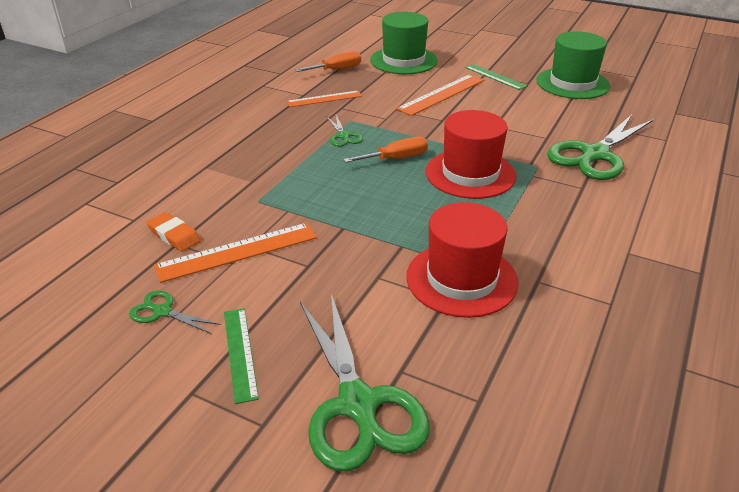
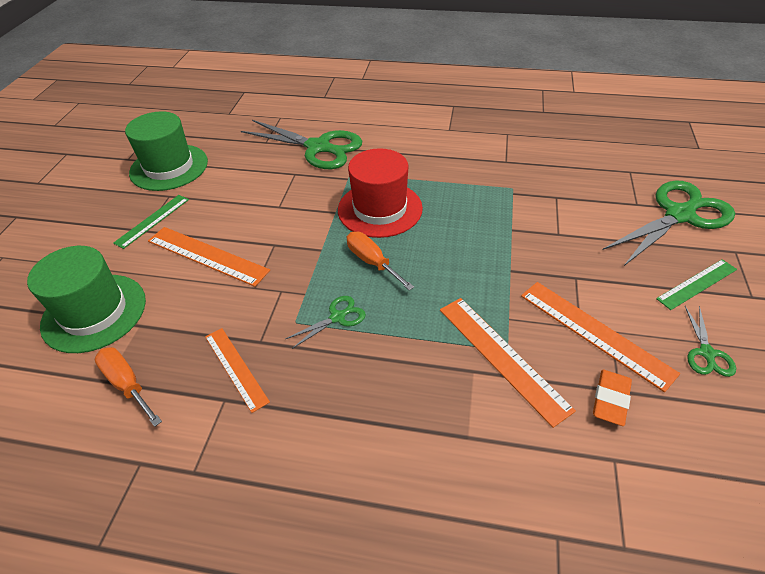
camera: 105 degrees left, 10 degrees up
red hat [406,202,519,318] -> none
none -> orange ruler [440,298,576,428]

